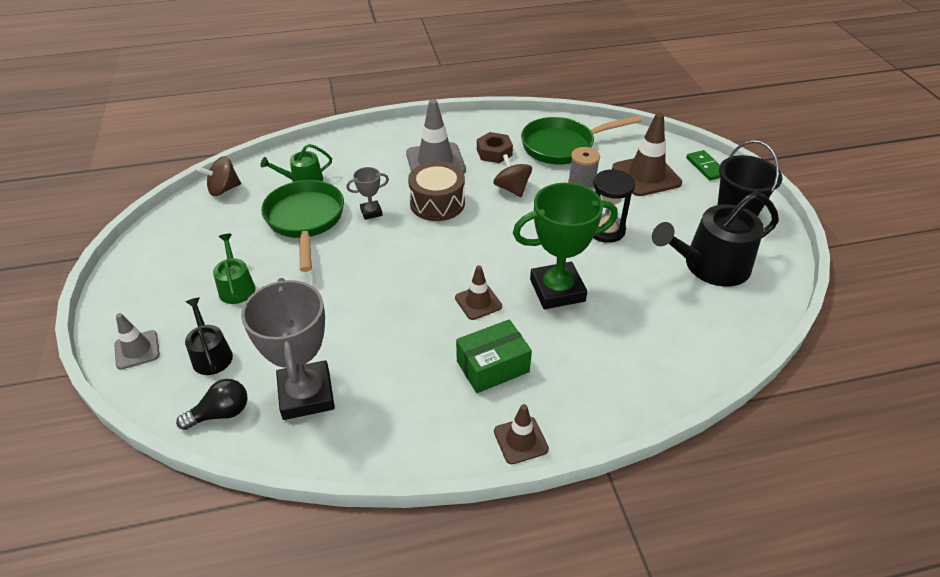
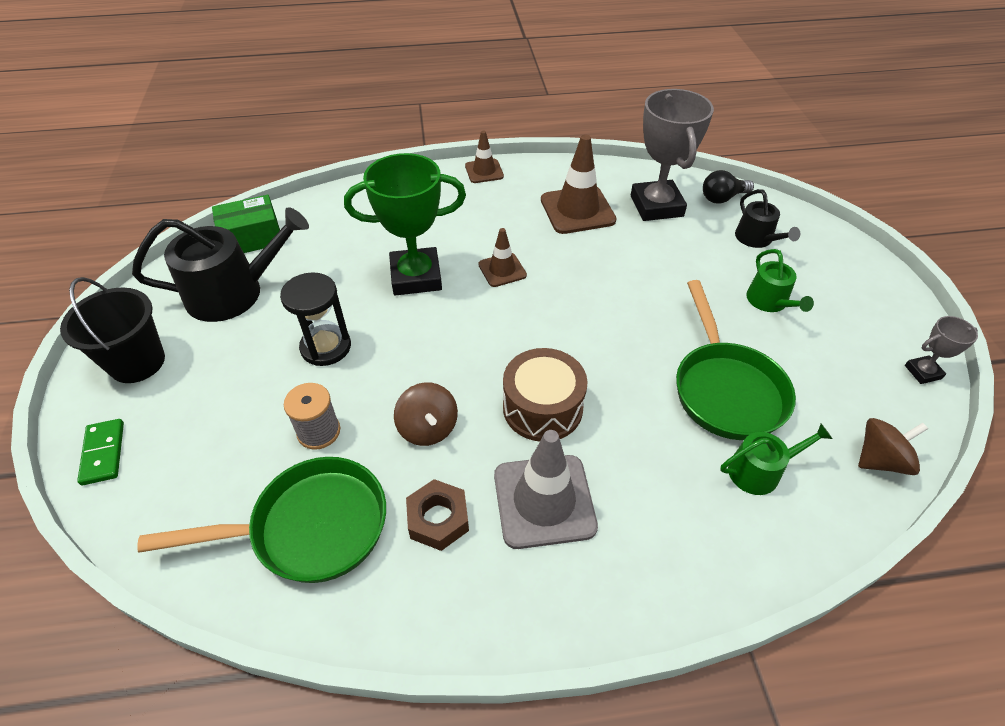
camera: 175 degrees left, 5 degrees up
grey traffic cone [114,313,160,370] -> none
grey trophy [346,167,389,220] -> grey trophy moved to [905,316,978,384]
green box [456,319,532,393] -> green box moved to [212,195,280,253]
brown traffic cone [612,113,682,196] -> brown traffic cone moved to [541,135,617,234]

